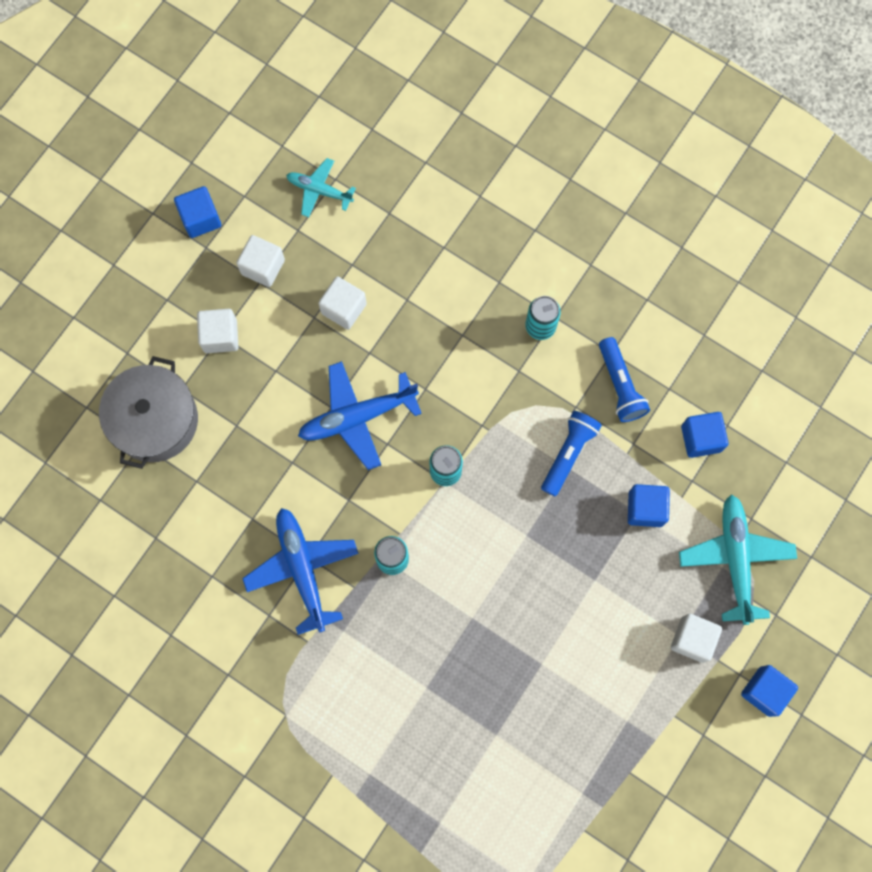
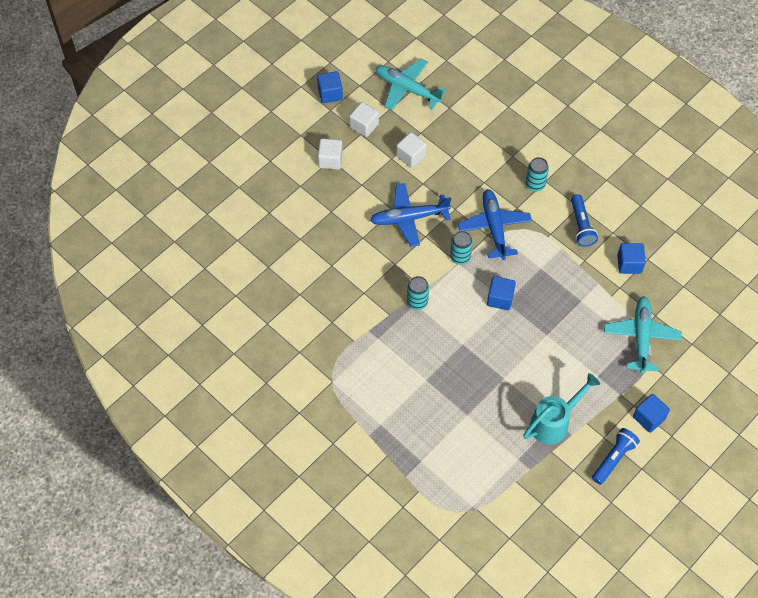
camera: 10 degrees right, 15 degrees down
grey pot [99,356,198,469] -> none
blue plane [242,508,359,635] -> blue plane moved to [458,189,532,260]
turquoise plane [286,158,356,217] -> turquoise plane [375,58,447,110], size x1.68
blue flashlight [541,411,602,496] -> blue flashlight moved to [592,428,640,485]
blue cube [628,484,670,527] -> blue cube moved to [487,276,516,310]
white cube [671,614,722,663] -> none
none -> turquoise watering can [523,373,600,445]

